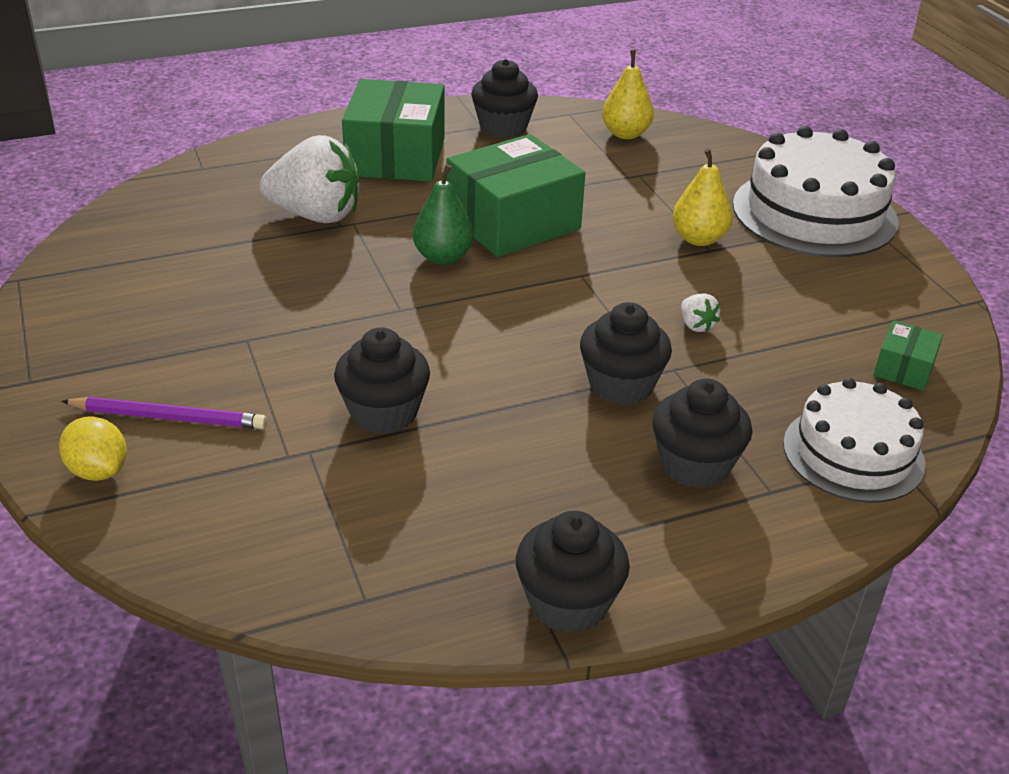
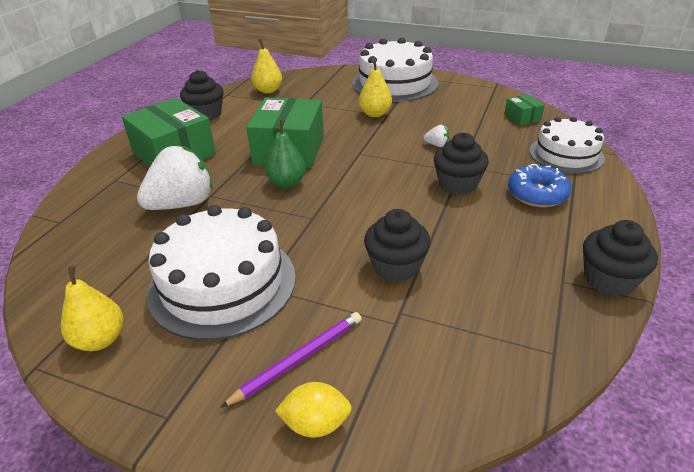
camera: 45 degrees left, 0 degrees up
black cupcake [652,378,752,488] -> blue donut [508,164,571,207]
none -> yellow pear [61,266,124,351]
none -> white cake [147,205,296,340]

